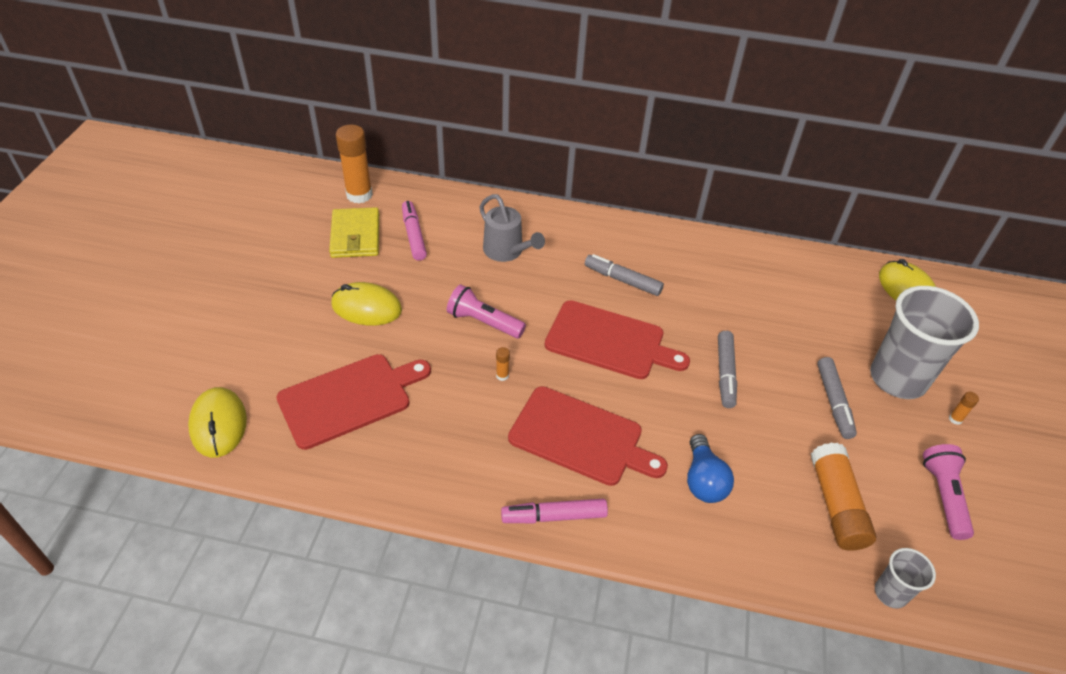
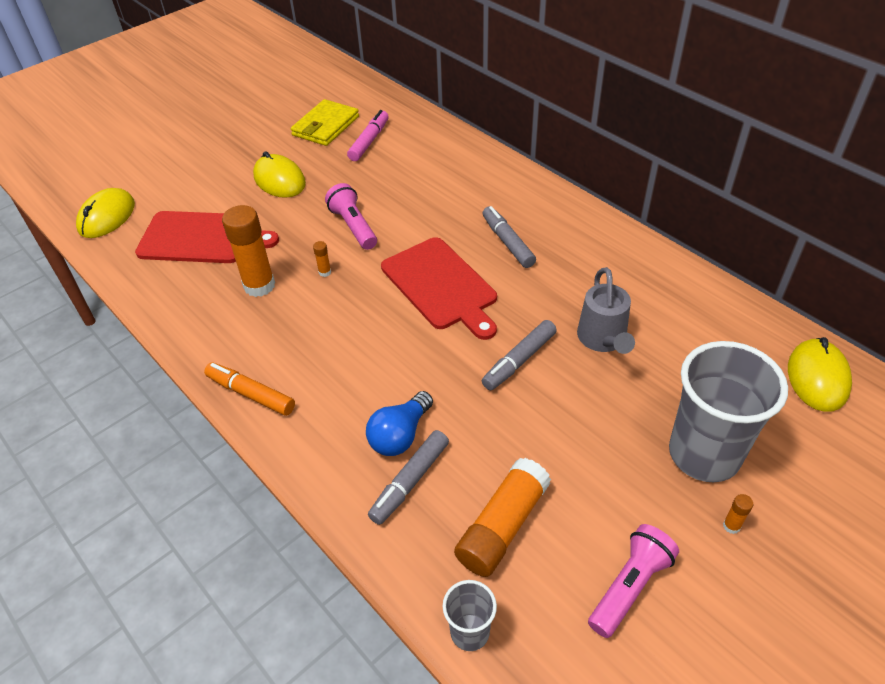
camera: 40 degrees right, 0 degrees up
orange glue stick [336,125,373,203] -> orange glue stick moved to [222,205,275,297]
grey watering can [479,194,545,262] -> grey watering can moved to [577,267,635,354]
pink marker [501,499,608,523] -> orange marker [204,362,295,416]
red cutting board [508,386,668,486] -> none
grey marker [817,357,857,439] -> grey marker moved to [368,430,449,525]

